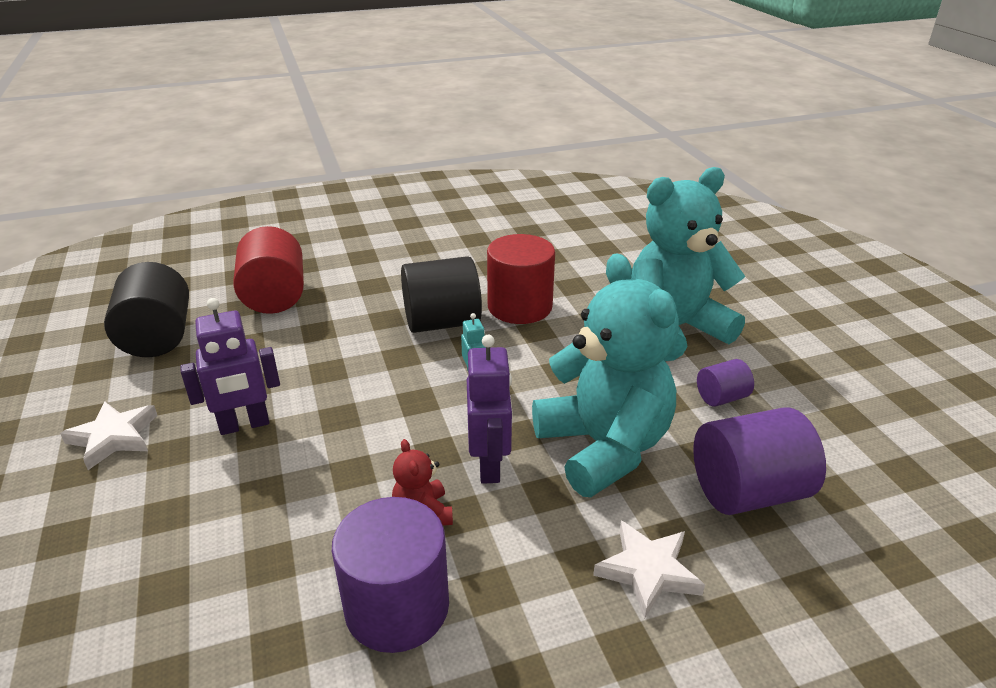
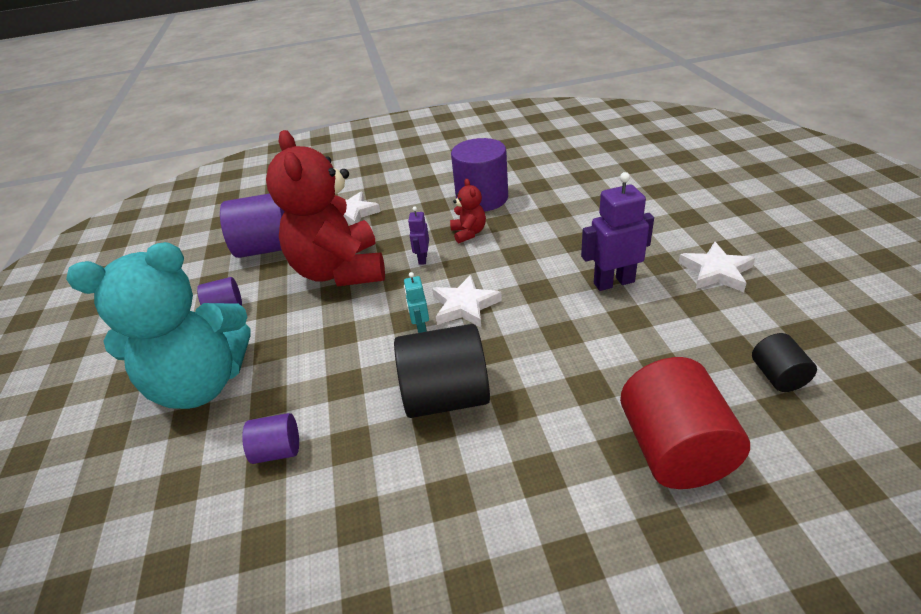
camera: 170 degrees left, 5 degrees up
black cylinder [104,262,189,357] -> black cylinder [752,333,817,392], size x0.51
purple robot [467,335,513,484] -> purple robot [408,207,429,265], size x0.55
red cylinder [487,234,555,324] -> none
turquoise teddy bear [532,253,679,497] -> red teddy bear [266,130,385,286]
none -> purple cylinder [242,413,299,464]
none -> white star [432,275,502,328]

